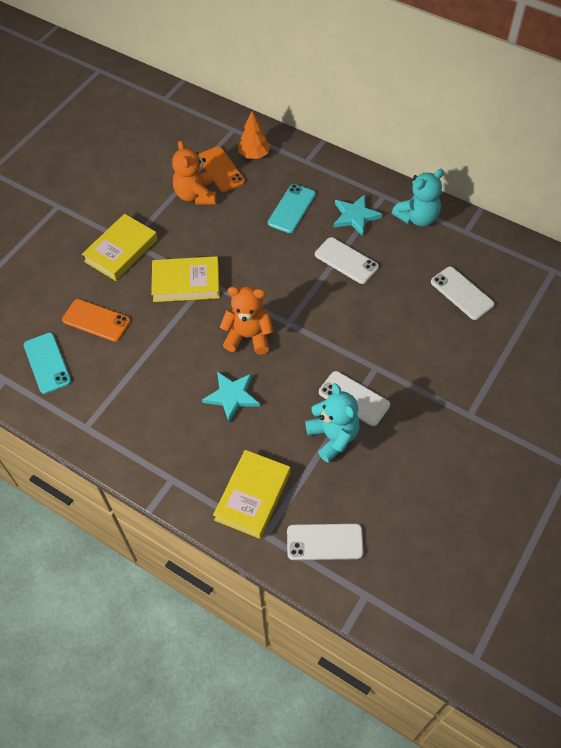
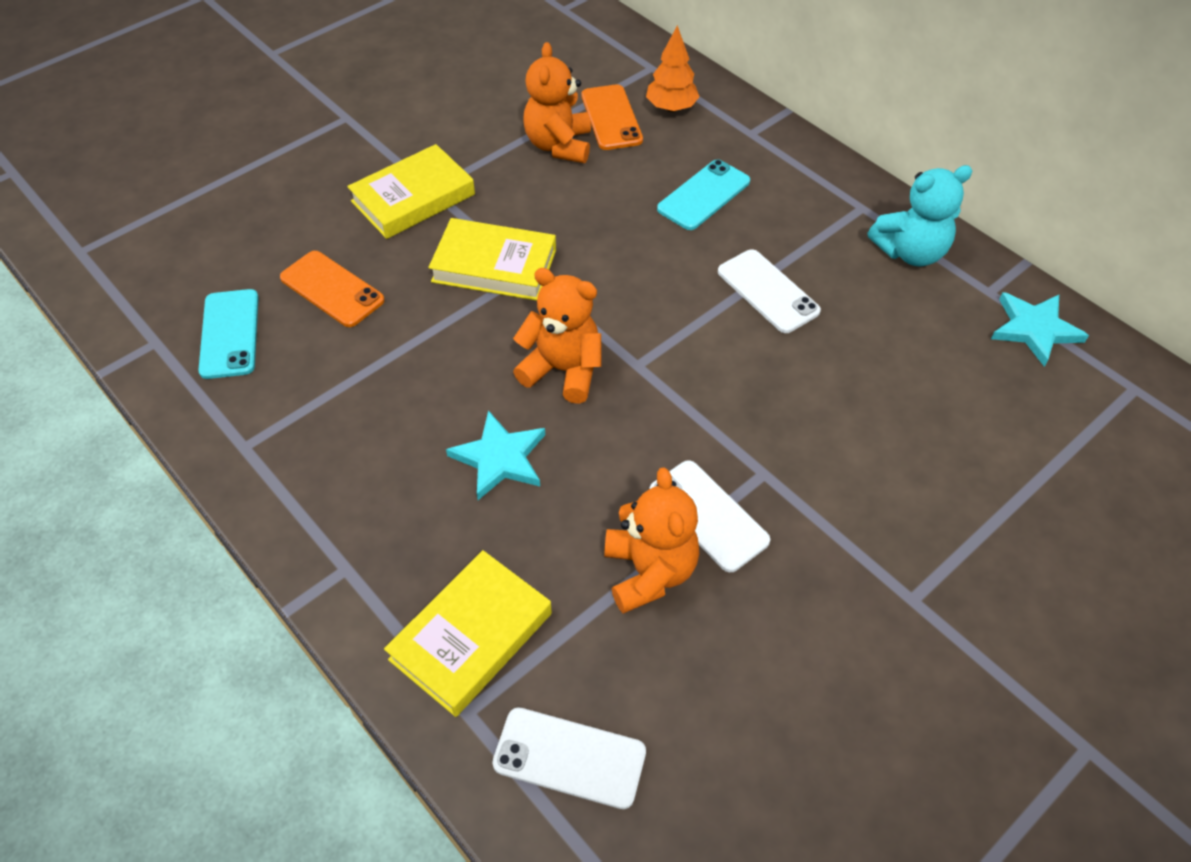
camera: 15 degrees right, 5 degrees down
turquoise teddy bear [305,383,360,463] -> orange teddy bear [604,467,699,614]
turquoise star [334,194,383,236] -> turquoise star moved to [991,292,1089,367]
white phone [431,267,495,320] -> none

